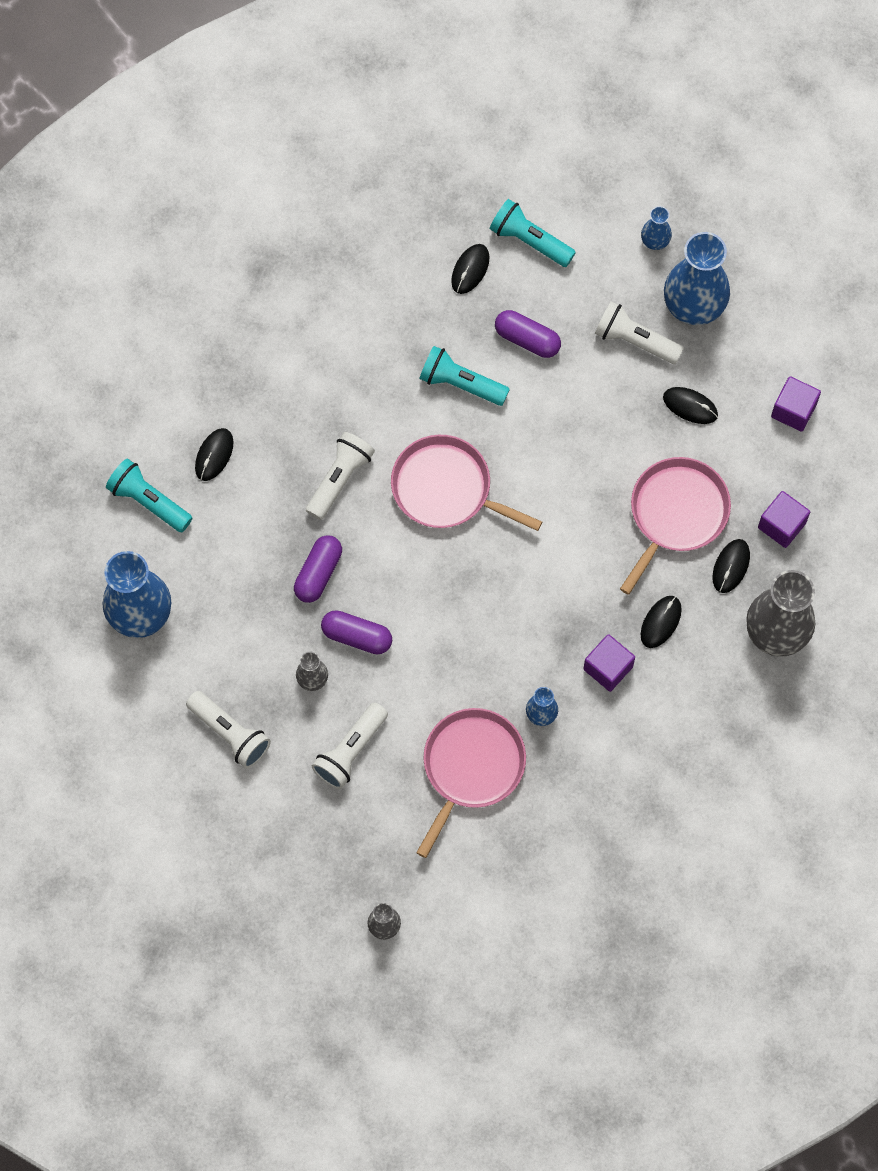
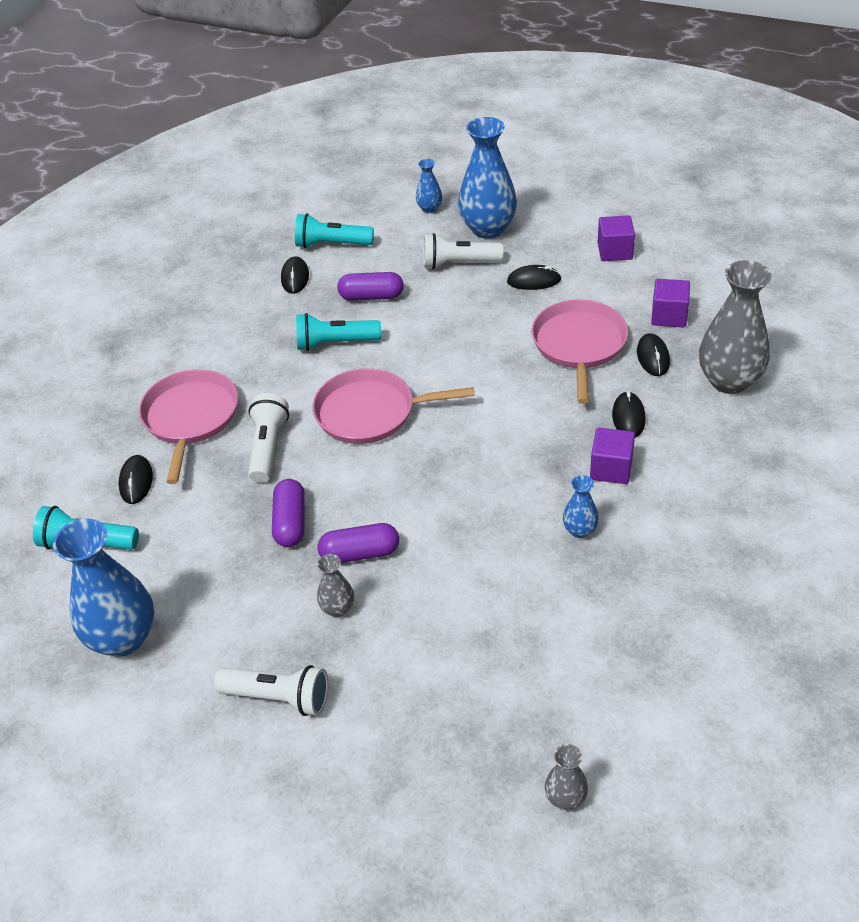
camera: 25 degrees left, 25 degrees down
white flashlight [312,702,388,789] -> none
pink pan [416,708,526,858] -> pink pan moved to [139,369,238,484]

